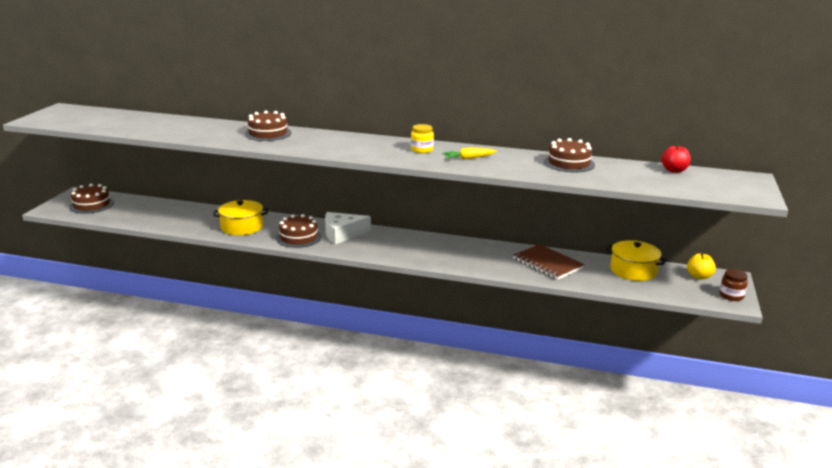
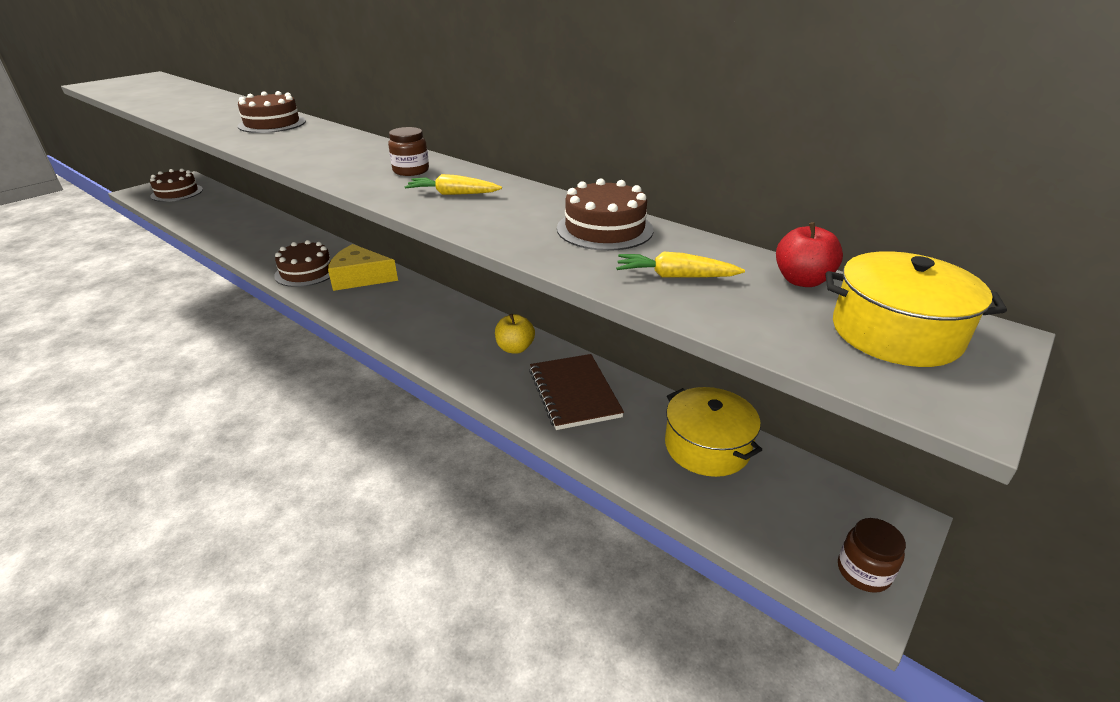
camera: 25 degrees right, 10 degrees up
yellow pot [213,200,268,235] -> yellow pot moved to [826,251,1007,367]
white cheese [325,212,371,244] -> yellow cheese [328,244,398,291]
yellow jar [411,124,434,153] -> brown jar [388,127,429,176]
yellow apple [687,253,716,280] -> yellow apple moved to [495,314,535,354]
none -> yellow carrot [616,251,745,277]

